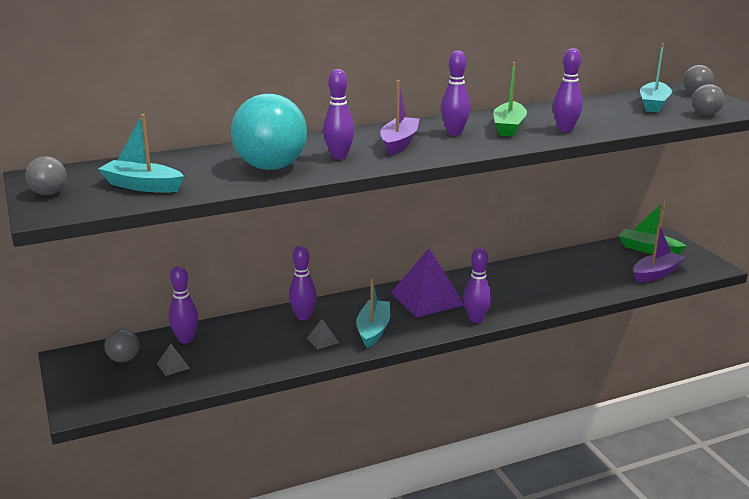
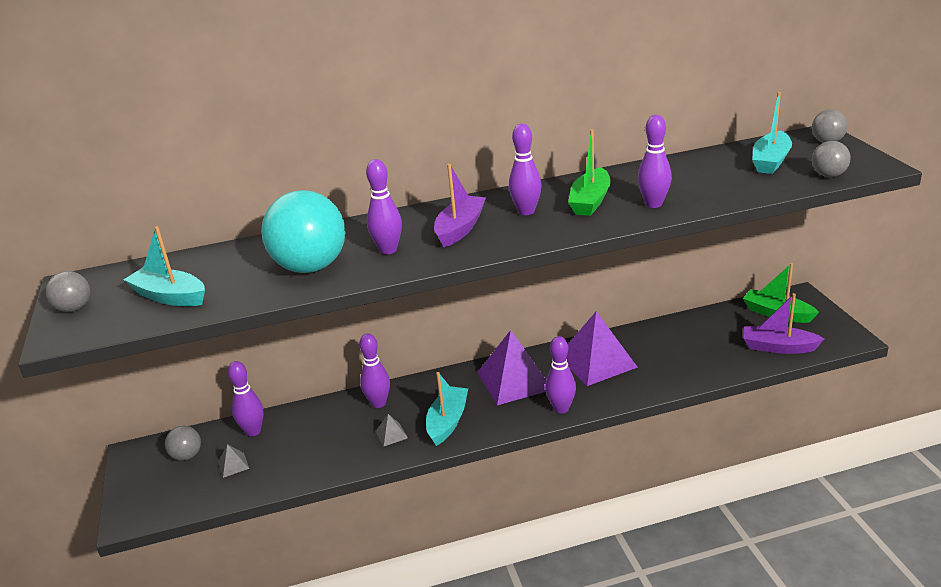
camera: 10 degrees right, 5 degrees up
purple boat [633,224,685,282] -> purple boat turned 135 degrees counterclockwise [743,293,825,354]
none -> purple pyramid [566,311,638,386]

